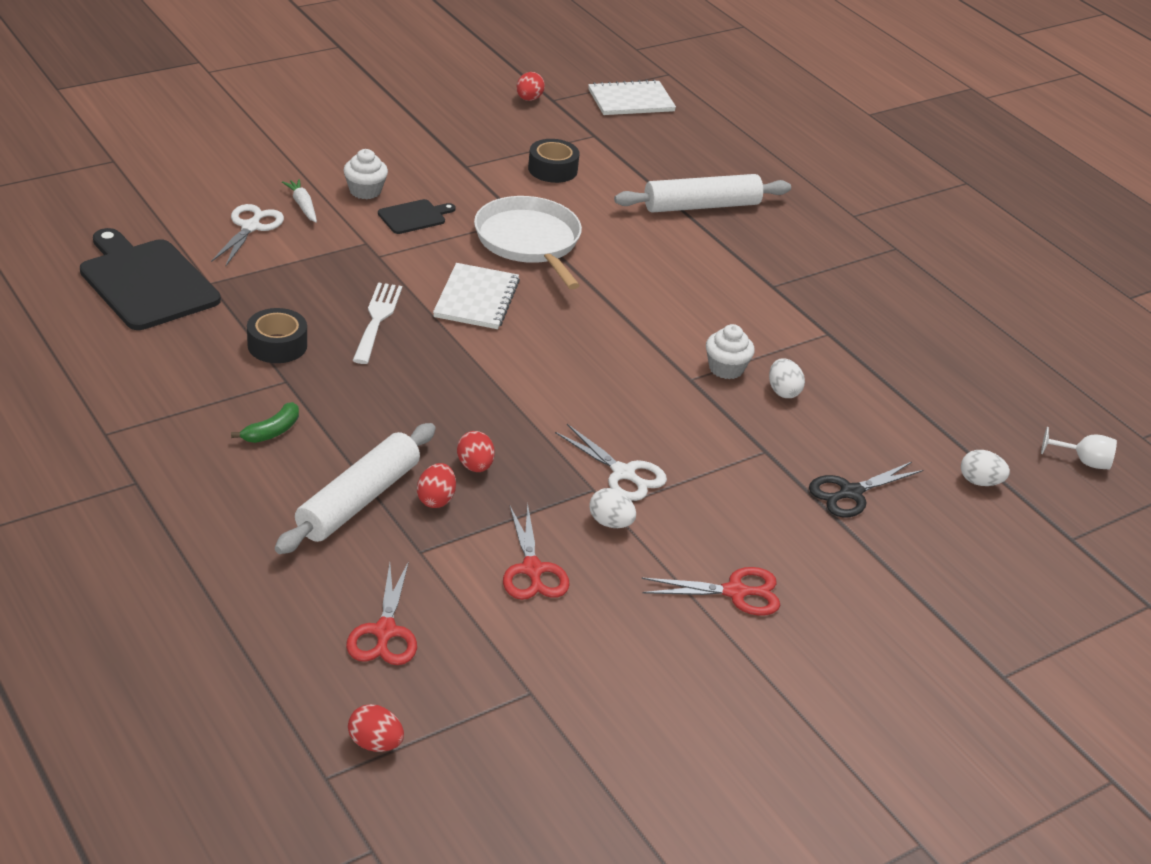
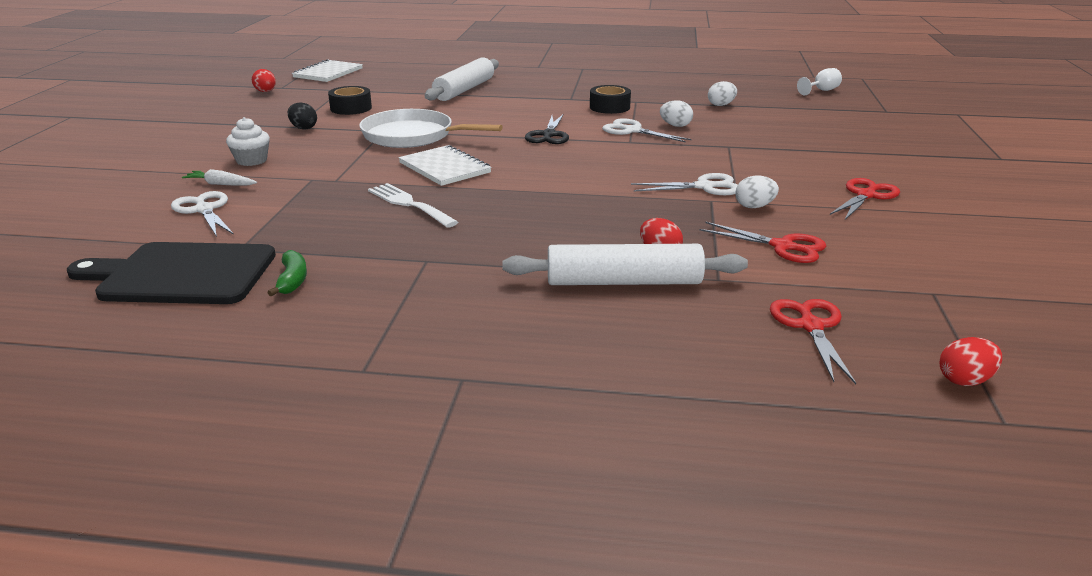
camera: 45 degrees left, 10 degrees down
green banana [231,402,299,443] -> green banana moved to [267,250,307,297]
black tape [247,308,307,363] -> black tape moved to [590,85,631,114]
white rolling pin [275,423,436,554] -> white rolling pin turned 75 degrees counterclockwise [502,244,748,285]
red scissors [346,561,417,665] -> red scissors turned 135 degrees counterclockwise [770,299,856,384]
black cutting board [378,199,456,234] -> none
red egg [457,431,495,472] -> none
white cupcake [706,324,755,379] -> white scissors [602,118,692,142]
black scissors [809,462,923,518] -> black scissors moved to [525,114,569,144]
white egg [961,450,1010,486] -> white egg moved to [708,81,737,106]
none -> black egg [288,102,317,130]

